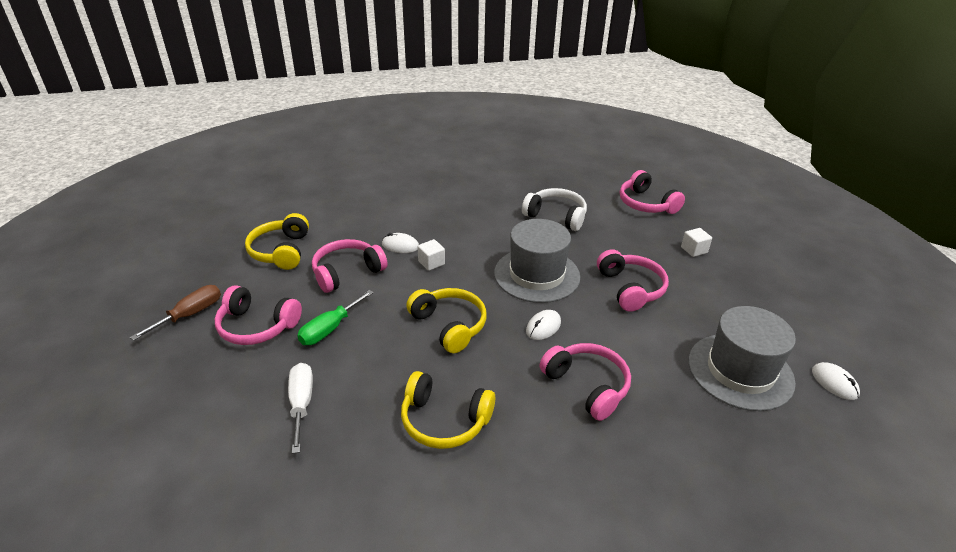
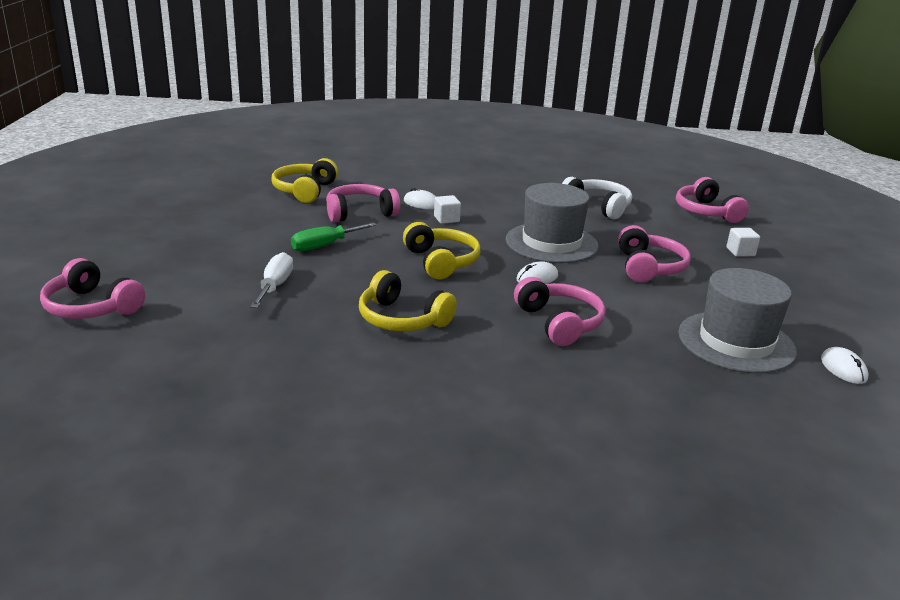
camera: 15 degrees right, 10 degrees down
brown screwdriver [130,285,221,341] -> none
pink headphones [215,285,302,345] -> pink headphones moved to [40,258,145,319]

